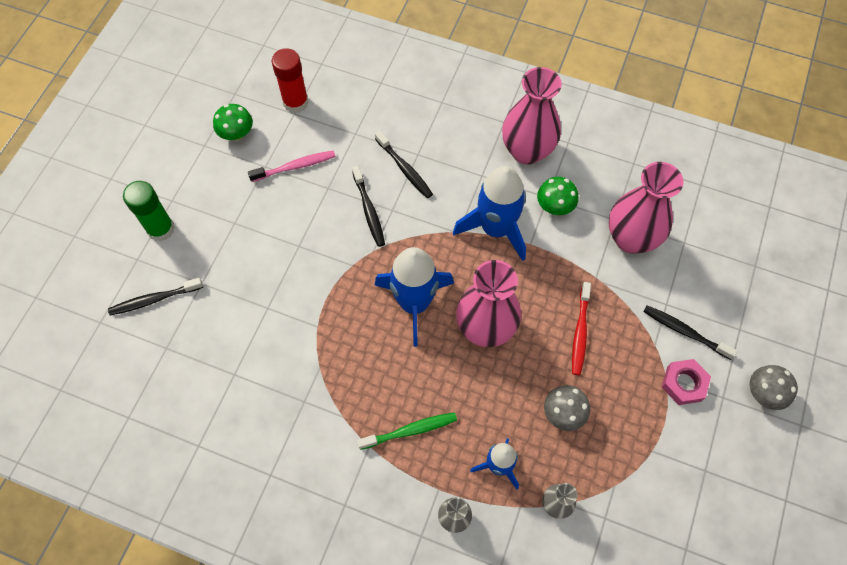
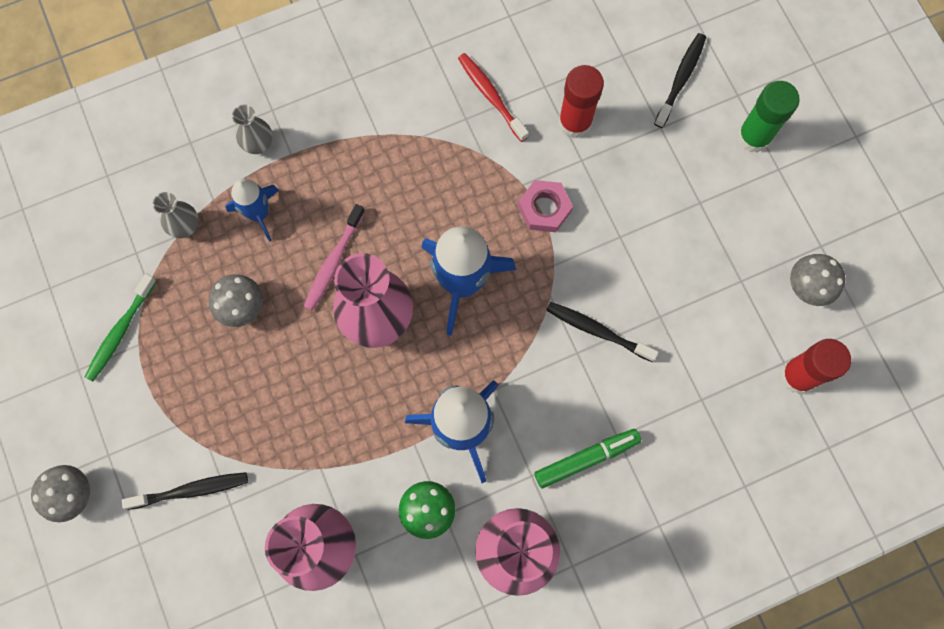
camera: 135 degrees right, 10 degrees up
green mushroom [213,104,253,141] -> grey mushroom [790,254,845,306]
pink toothbrush [248,150,336,182] -> pink toothbrush moved to [303,204,365,311]
green toothbrush [357,412,457,450] -> green toothbrush moved to [85,274,157,382]
black toothbrush [375,131,433,198] -> none
red toothbrush [572,282,591,375] -> red toothbrush moved to [458,53,529,142]
pink nut [662,359,711,405] -> pink nut moved to [518,180,573,232]
none -> green marker [534,429,641,488]
none -> red glue stick [558,65,604,138]

